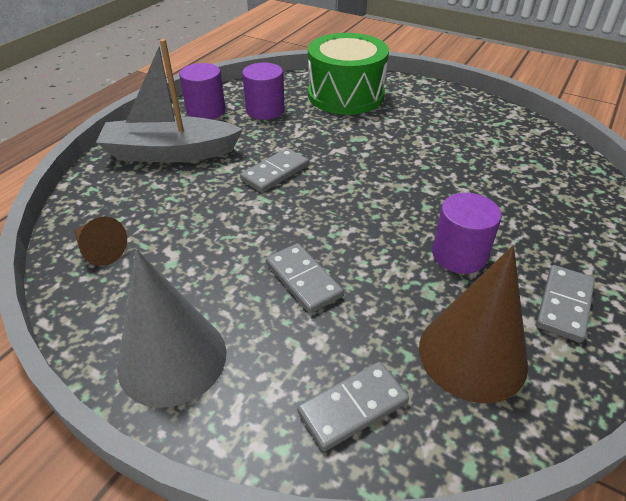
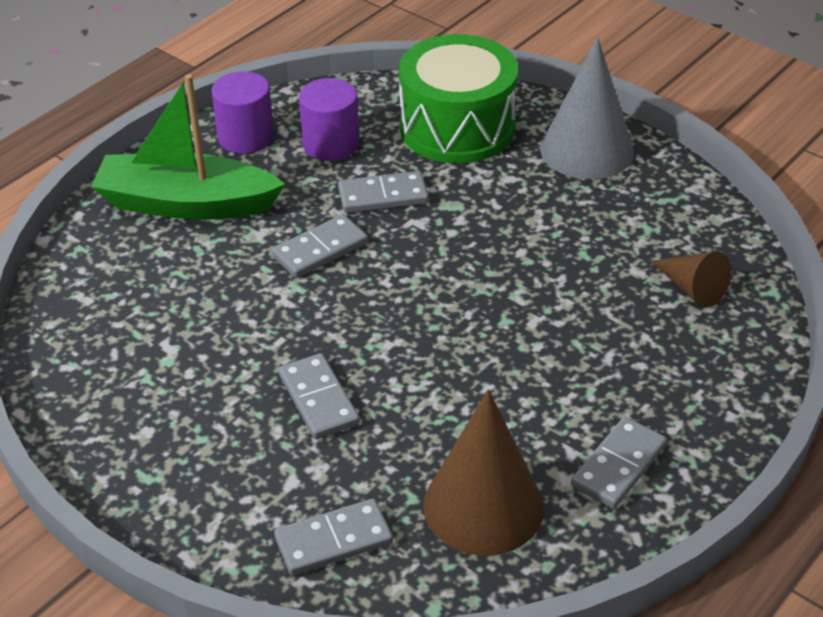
camera: 10 degrees right, 0 degrees up
brown cone [74,216,127,266] -> brown cone moved to [651,252,731,308]
grey boat [96,39,243,162] -> green boat [91,74,285,220]
grey cone [117,249,227,408] -> grey cone moved to [540,37,634,179]
purple cylinder [432,193,502,274] -> none
none -> grey domino [338,171,429,213]

